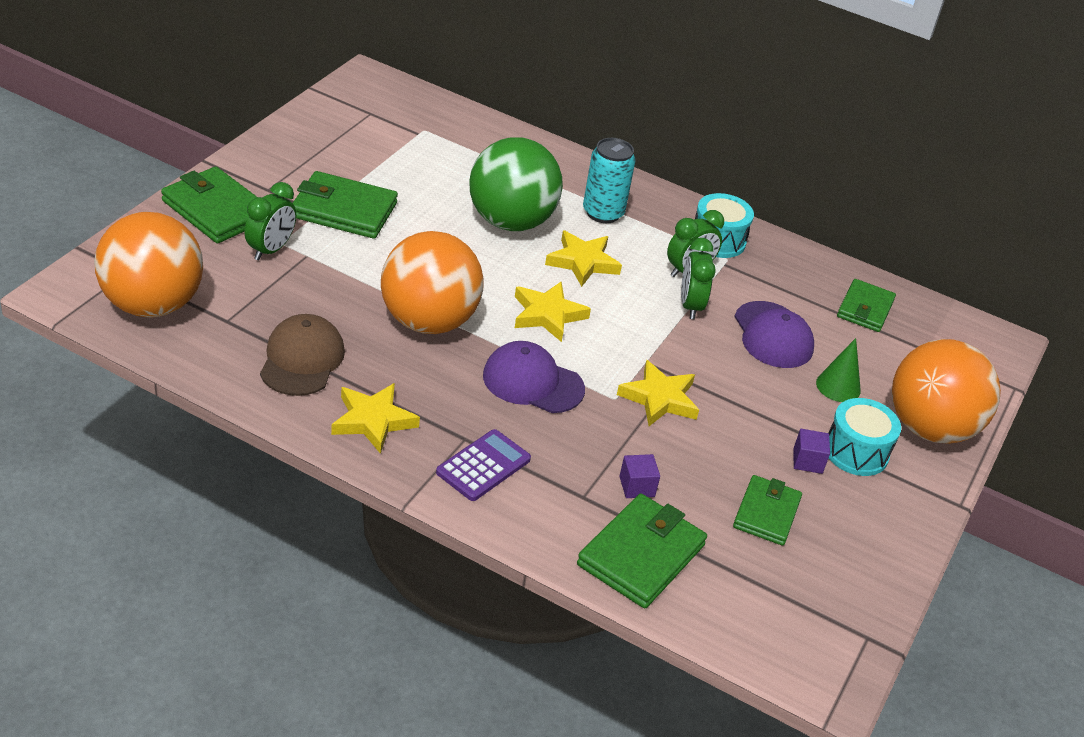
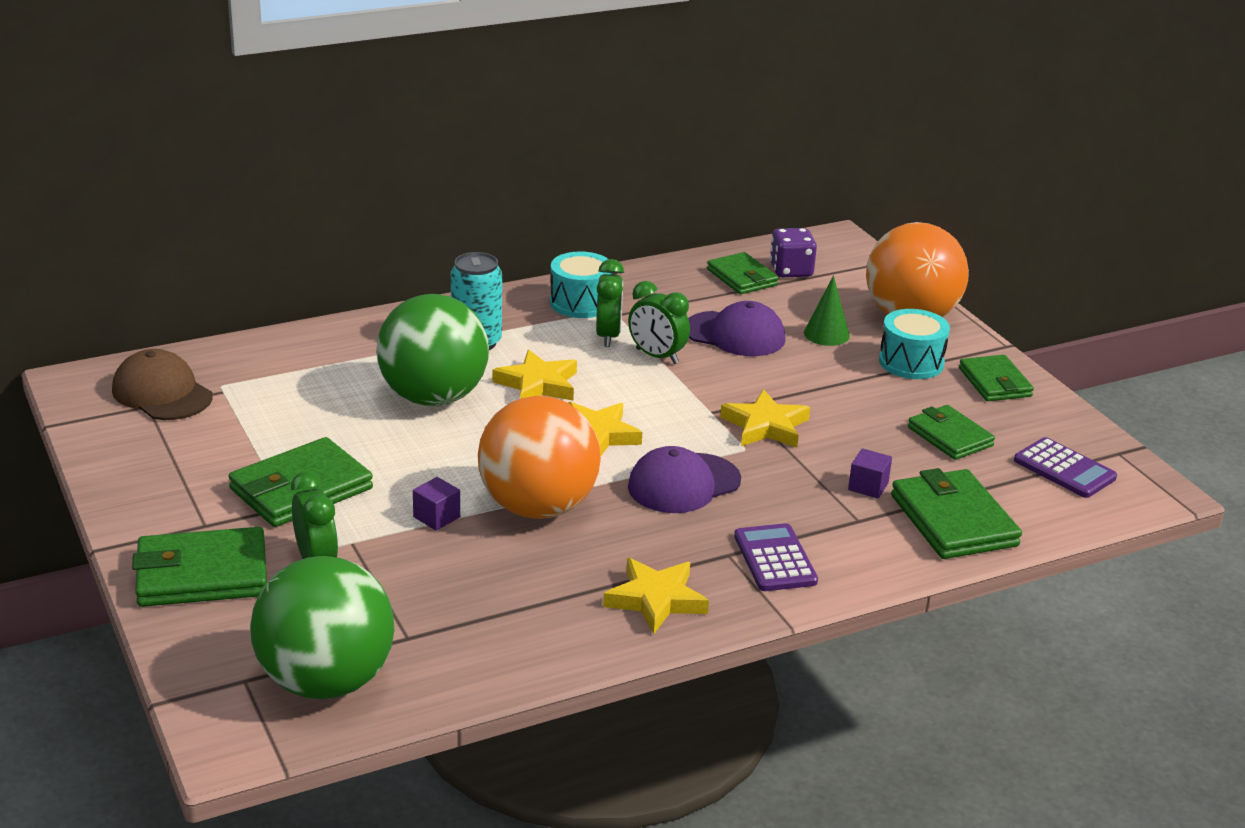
camera: 50 degrees left, 10 degrees down
orange ball [94,212,203,317] -> green ball [250,556,394,699]
brown cap [260,314,345,396] -> brown cap moved to [112,349,213,420]
purple cube [793,429,830,474] -> purple cube moved to [413,477,460,530]
none -> purple dice [770,228,817,277]
none -> green wallet [959,355,1034,401]
none -> purple calculator [1014,437,1117,498]

